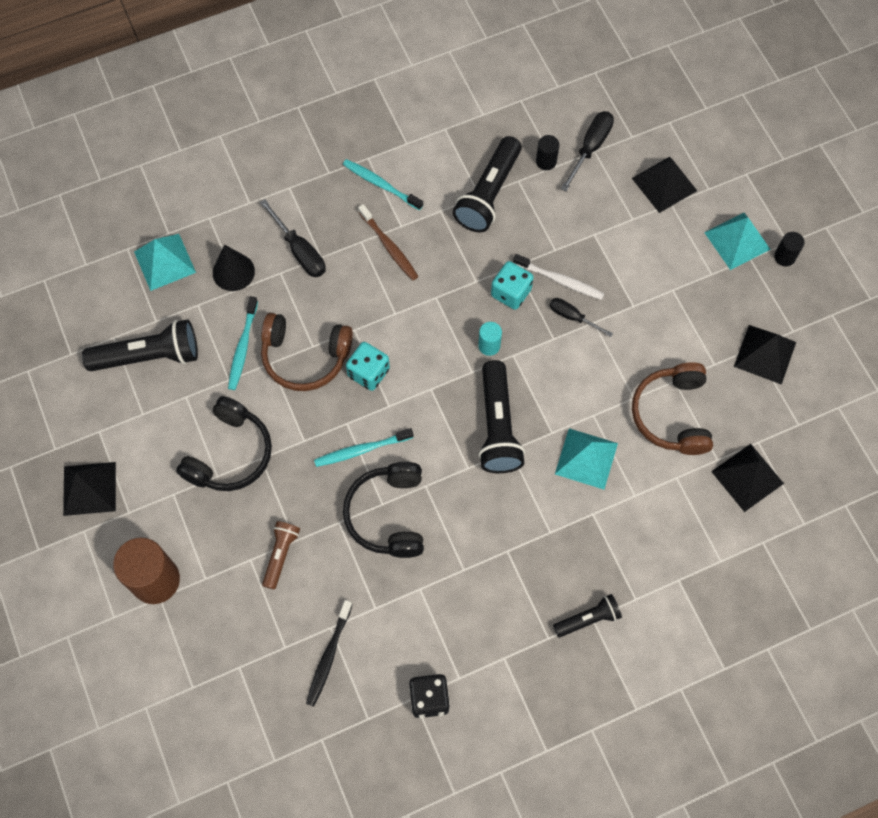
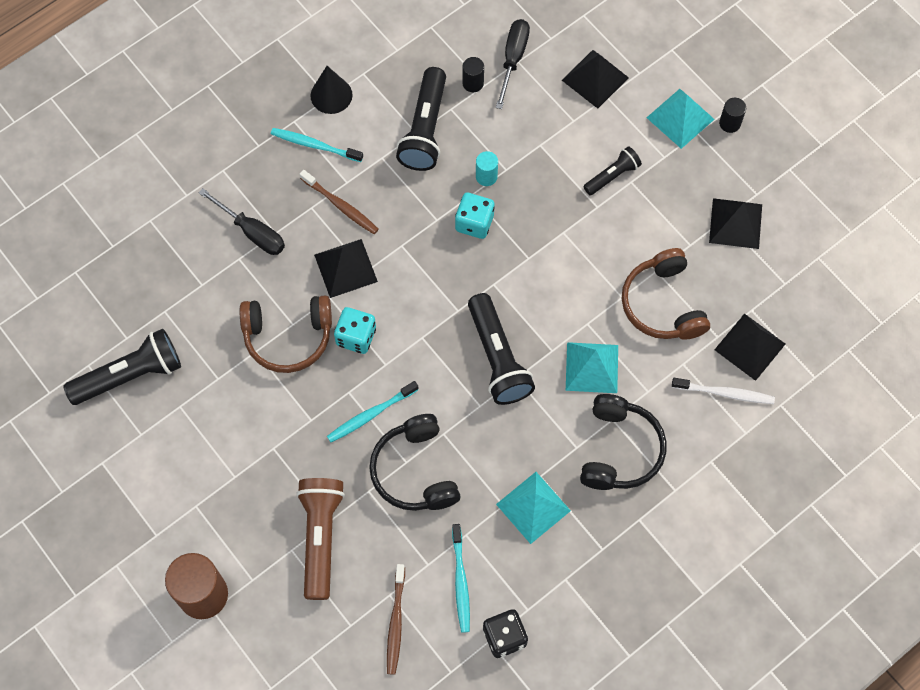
camera: 15 degrees left, 0 degrees up
black pyramid [63,462,116,516] -> black pyramid moved to [314,239,378,298]
turquoise pyramid [134,234,196,291] -> turquoise pyramid moved to [496,472,571,544]
black headphones [176,396,272,491] -> black headphones moved to [580,394,667,490]
black cone [213,245,255,291] -> black cone moved to [311,66,352,114]
turquoise toothbrush [228,296,258,390] -> turquoise toothbrush moved to [452,524,470,633]
brown flashlight [262,521,300,590] -> brown flashlight [296,478,345,600], size x1.77
black toothbrush [306,600,352,707] -> brown toothbrush [387,564,405,675]
turquoise cylinder [478,322,502,356] -> turquoise cylinder moved to [476,151,498,186]
white toothbrush [513,254,604,300] -> white toothbrush moved to [672,378,775,404]
black screwdriver [550,298,613,337] -> none
black flashlight [553,594,622,637] -> black flashlight moved to [583,146,642,195]

